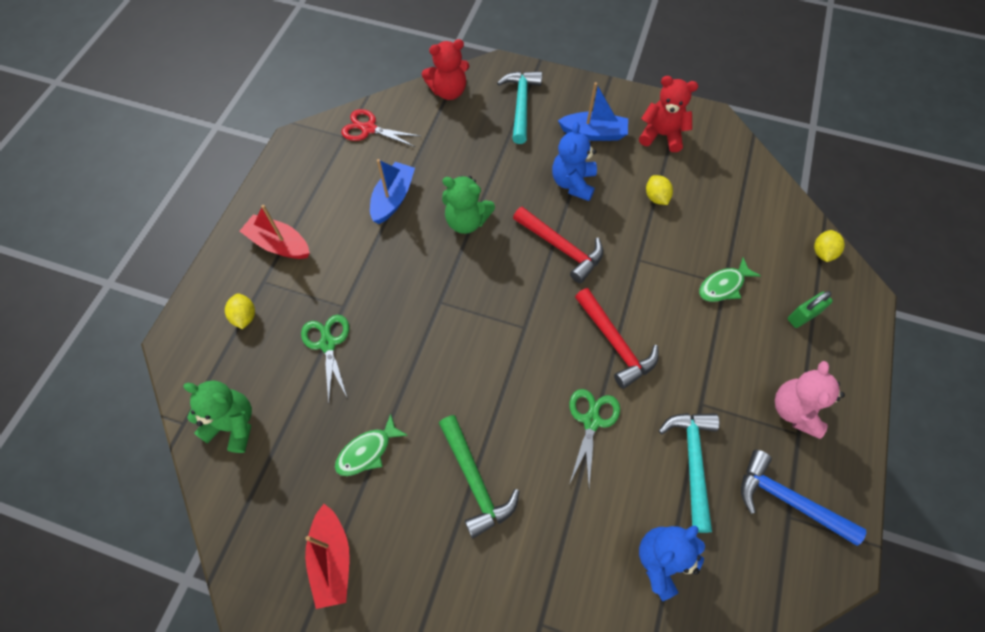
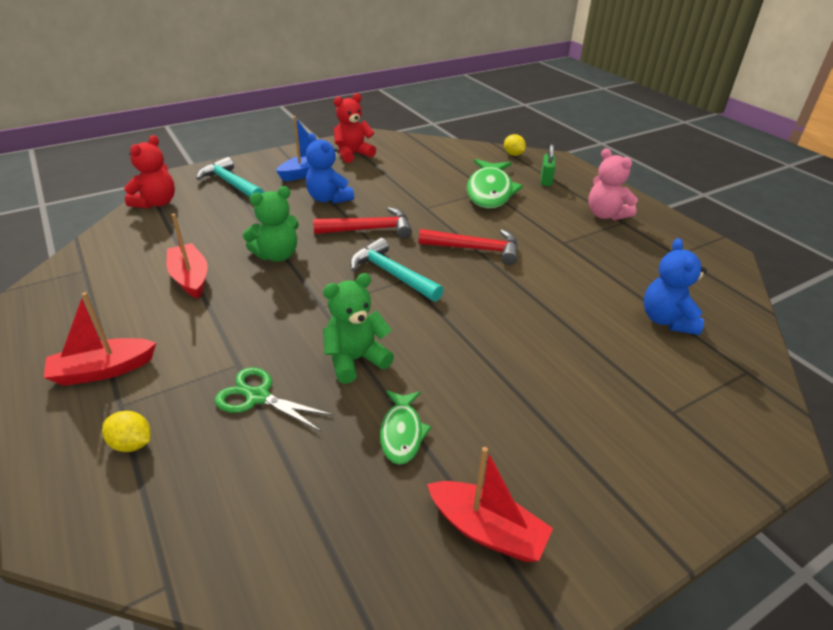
camera: 50 degrees left, 25 degrees down
green teddy bear [183,380,252,453] -> green teddy bear moved to [323,273,394,384]
red scissors [342,109,420,147] -> none
blue boat [370,159,415,224] -> red boat [167,214,208,299]
green hammer [439,415,519,539] -> none
green scissors [569,389,620,486] -> none
yellow lemon [646,175,673,205] -> none
turquoise hammer [659,413,720,533] -> turquoise hammer moved to [350,238,444,302]
green fish [699,257,761,302] -> green fish [467,159,523,209], size x1.84
blue hammer [741,450,866,546] -> none

